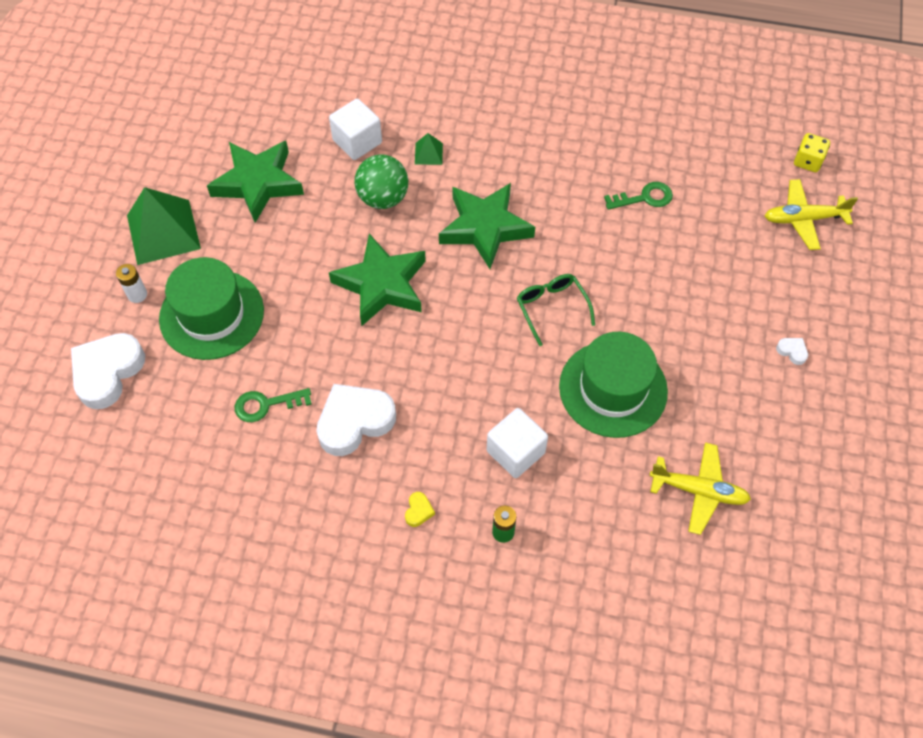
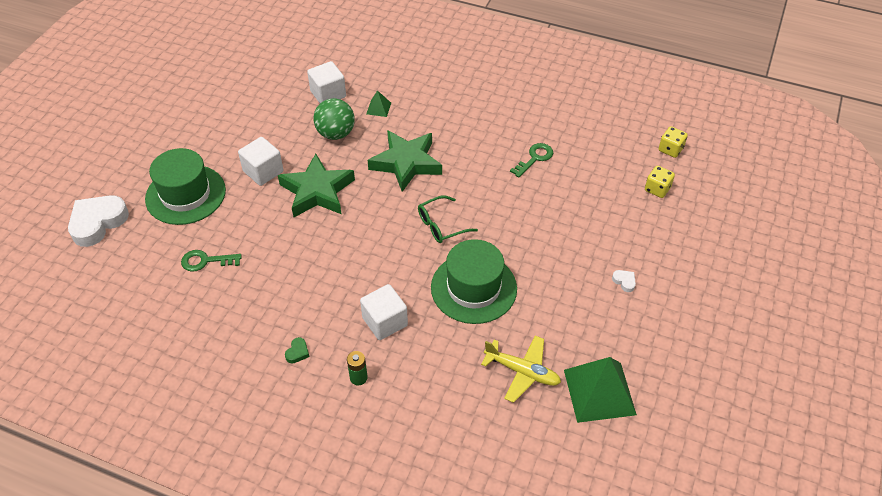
camera: 10 degrees right, 10 degrees down
white battery [116,264,147,303] -> none
green pyramid [127,187,201,265] -> green pyramid moved to [564,357,637,423]
green star [207,141,304,223] -> none
white heart [316,384,396,456] -> none
yellow heart [405,492,435,527] -> green heart [285,337,309,363]
green glasses [517,274,595,346] -> green glasses turned 105 degrees counterclockwise [418,196,478,243]
green key [604,182,673,210] -> green key turned 45 degrees counterclockwise [510,143,553,177]
yellow plane [765,179,858,250] -> yellow dice [645,166,675,198]
none -> white cube [238,137,283,186]

